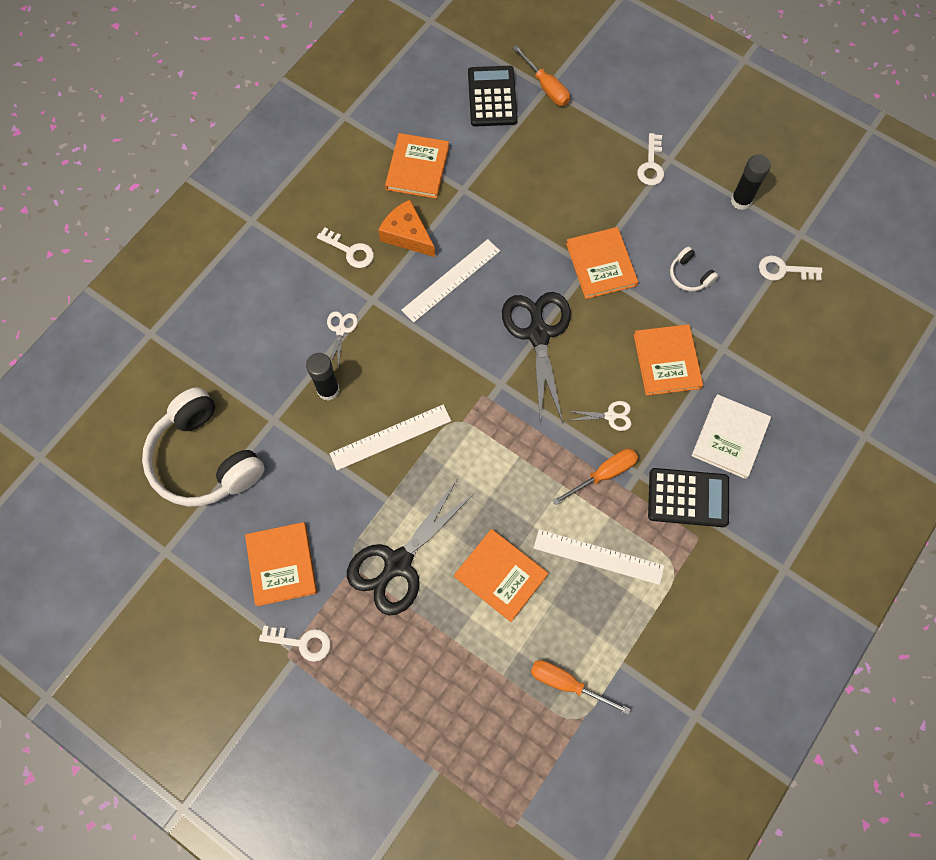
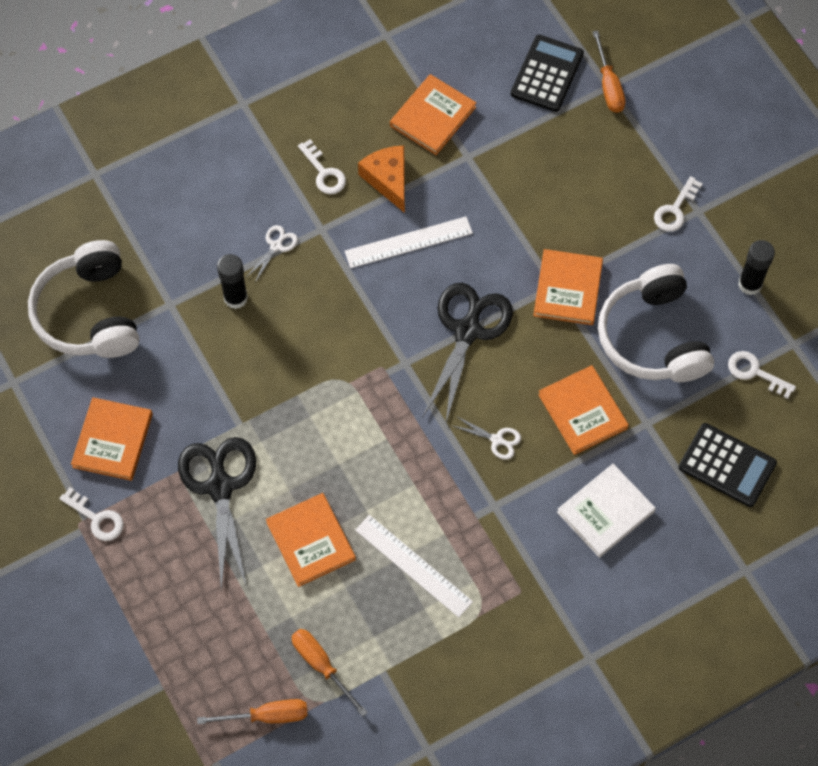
camera: 25 degrees right, 5 degrees down
white ruler [329,404,451,470] -> none
black scissors [347,480,475,615] -> black scissors turned 105 degrees clockwise [178,437,256,590]
orange screwdriver [552,449,638,506] -> orange screwdriver moved to [197,699,308,724]
orange book [634,324,703,396] -> orange book turned 45 degrees counterclockwise [538,365,629,455]
black calculator [648,468,729,527] -> black calculator moved to [679,423,777,507]
white headphones [670,246,718,292] -> white headphones [598,264,714,382], size x2.35

